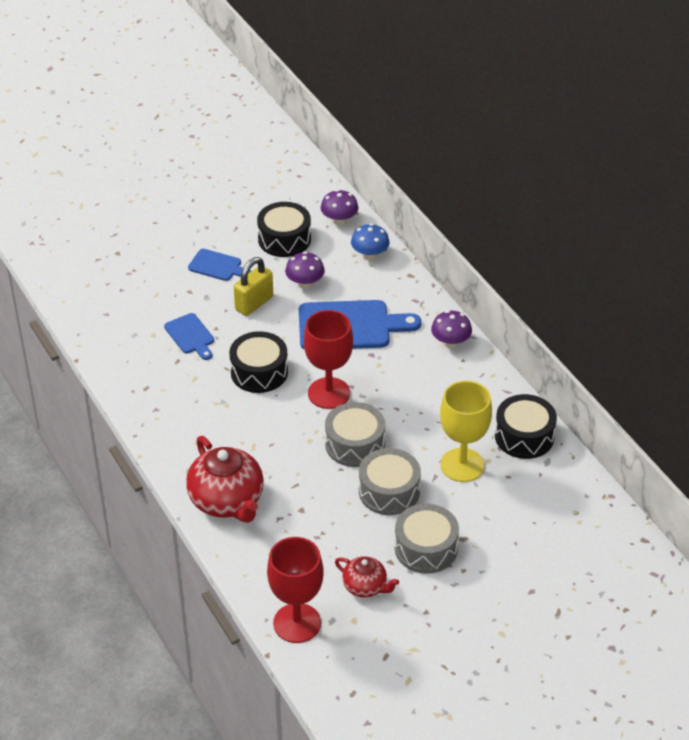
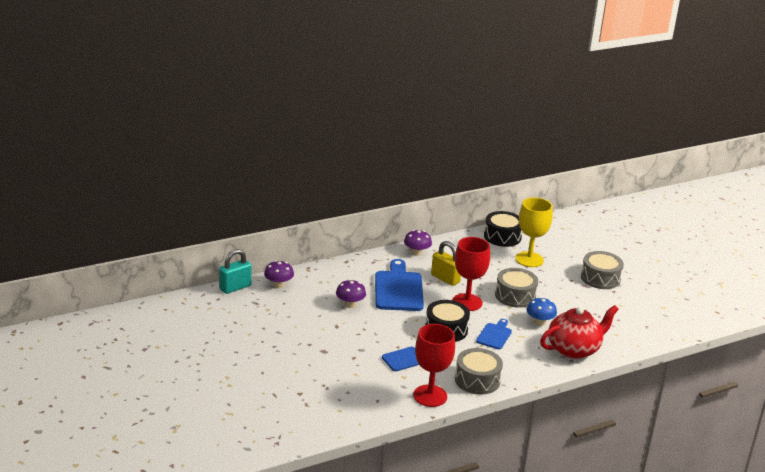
camera: 90 degrees left, 15 degrees down
blue cutting board [188,249,251,281] -> blue cutting board moved to [476,319,512,349]
yellow padlock [234,257,273,316] -> yellow padlock moved to [431,241,461,286]
black drum [257,202,311,257] -> none
red goblet [267,537,324,643] -> red goblet moved to [413,324,455,407]
red teapot [335,556,399,598] -> none
blue mushroom [351,223,390,260] -> blue mushroom moved to [526,297,557,326]
grey drum [359,448,421,515] -> grey drum moved to [455,348,503,394]
none -> turquoise padlock [219,249,252,294]

